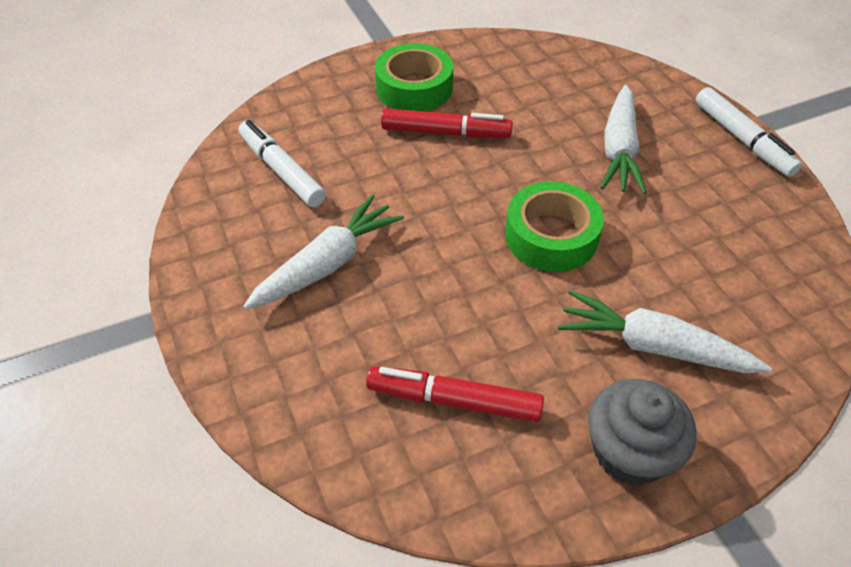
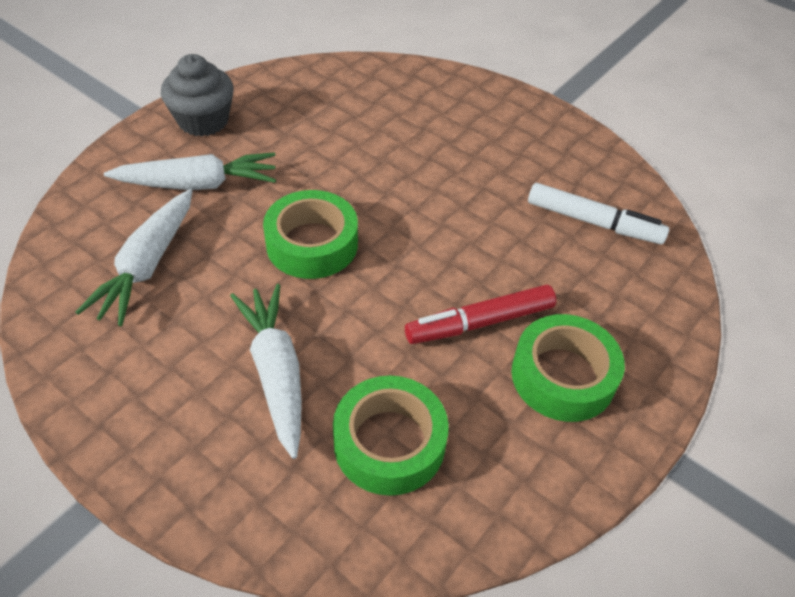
camera: 150 degrees right, 0 degrees up
white carrot [243,195,404,309] -> white carrot moved to [75,189,193,326]
red marker [366,366,544,422] -> none
white marker [695,87,802,177] -> none
none -> green tape [333,375,449,496]

